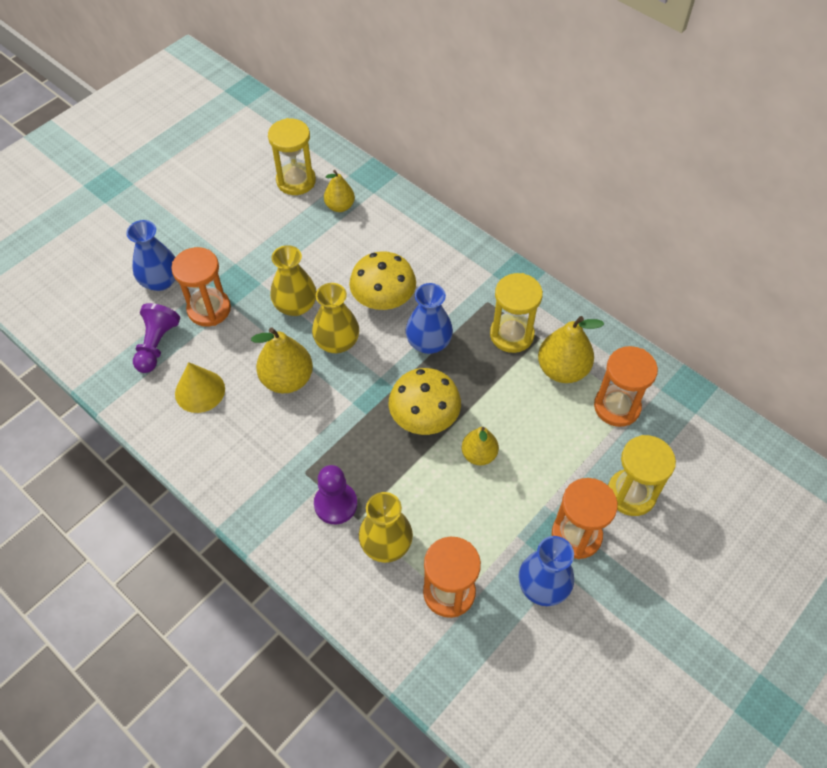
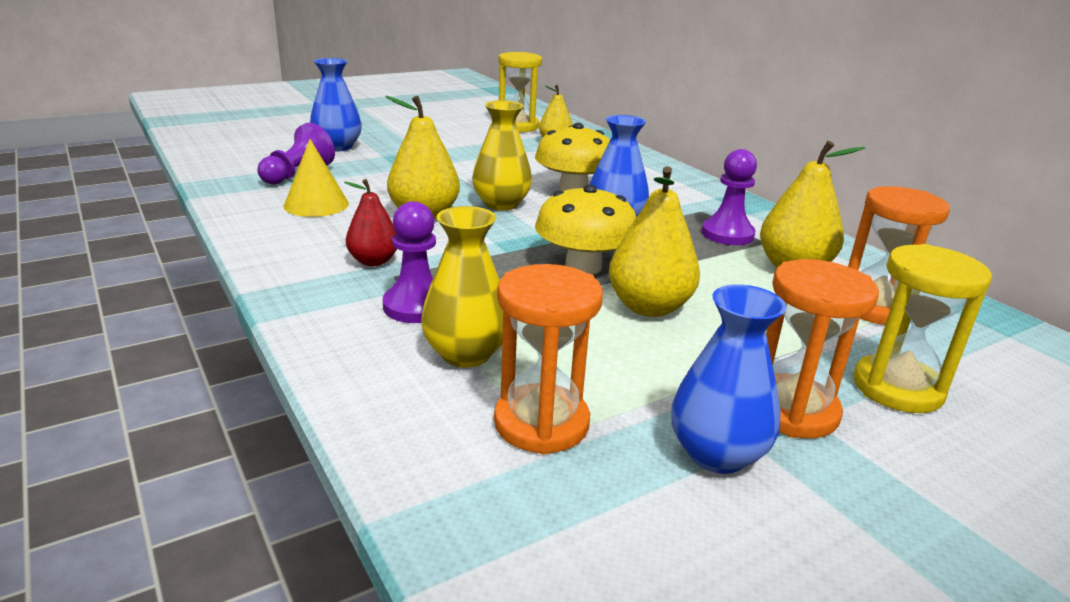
camera: 15 degrees right, 30 degrees down
orange hourglass [171,247,231,326] -> none
yellow vase [270,245,317,316] -> none
yellow pear [462,427,499,465] -> yellow pear [609,166,700,317], size x1.57
yellow hourglass [490,273,543,353] -> purple pawn [701,149,757,245]
none -> red pear [344,179,397,266]

